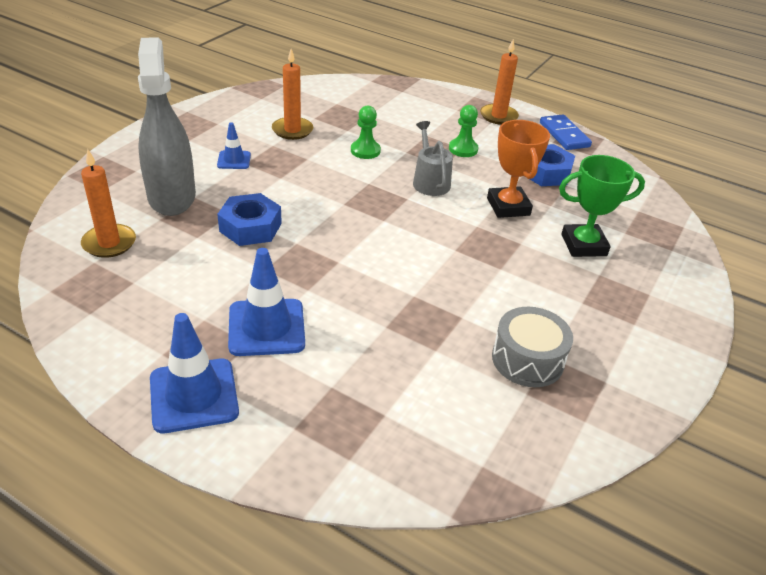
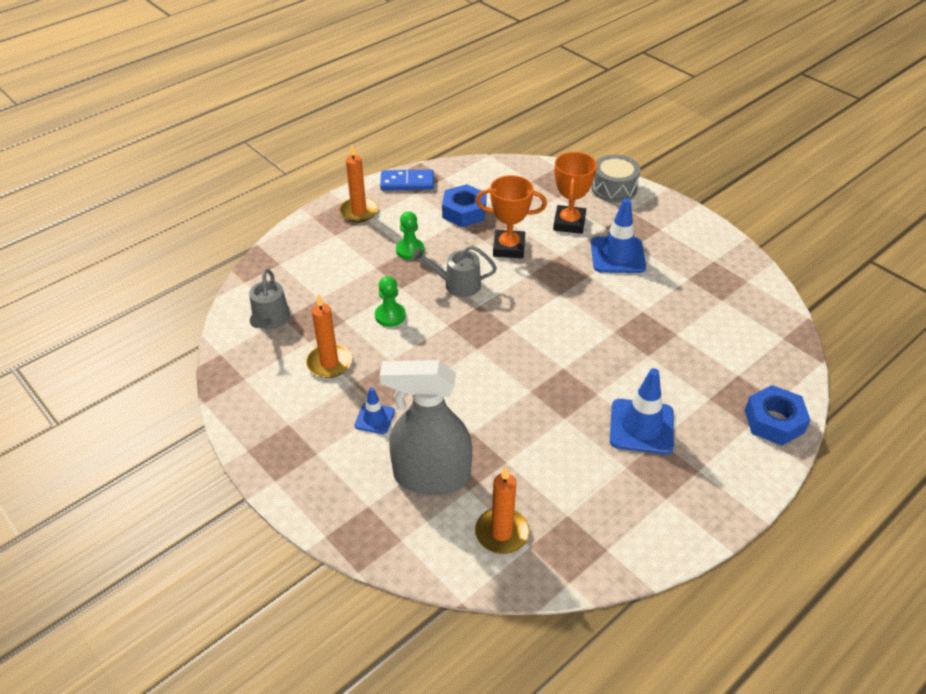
camera: 70 degrees left, 5 degrees up
blue traffic cone [150,313,239,433] -> blue traffic cone moved to [591,198,646,273]
blue nut [217,193,282,246] -> blue nut moved to [745,385,811,446]
grey drum [492,307,573,387] -> grey drum moved to [591,155,641,203]
green trophy [559,155,645,257] -> orange trophy [553,152,597,234]
none -> grey watering can [249,269,290,329]

